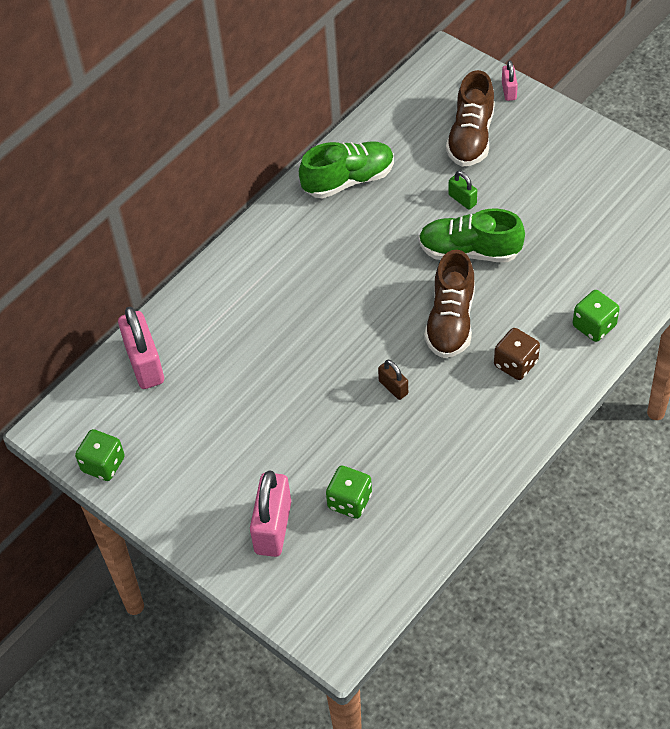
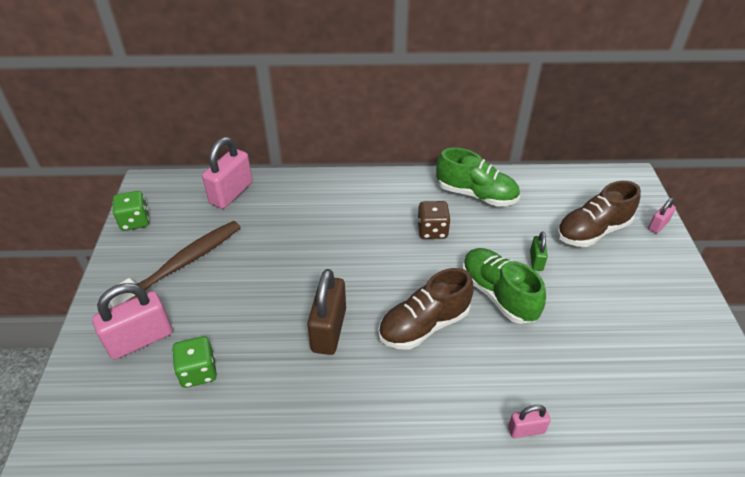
camera: 45 degrees right, 10 degrees down
brown padlock [378,360,408,400] -> brown padlock [307,269,346,355], size x1.95
brown dice [494,328,540,380] -> brown dice moved to [417,201,451,239]
green dice [573,290,620,342] -> pink padlock [508,405,551,438]
none -> brown toothbrush [109,221,241,307]

